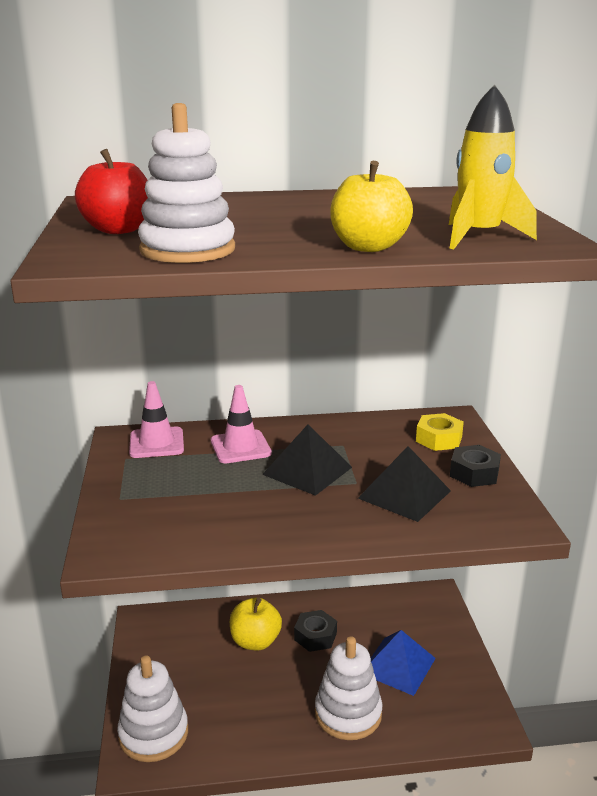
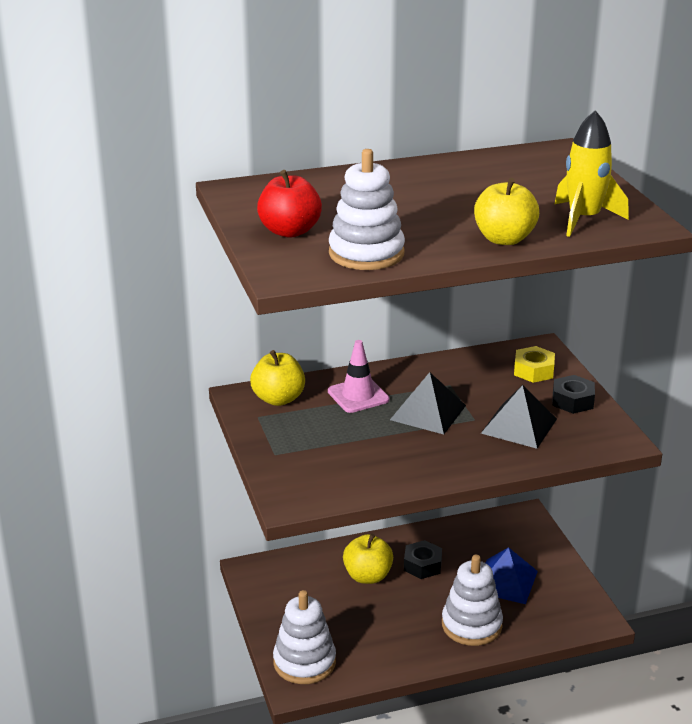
camera: 10 degrees left, 5 degrees up
pink traffic cone [129,381,184,458] -> yellow apple [250,350,305,406]

